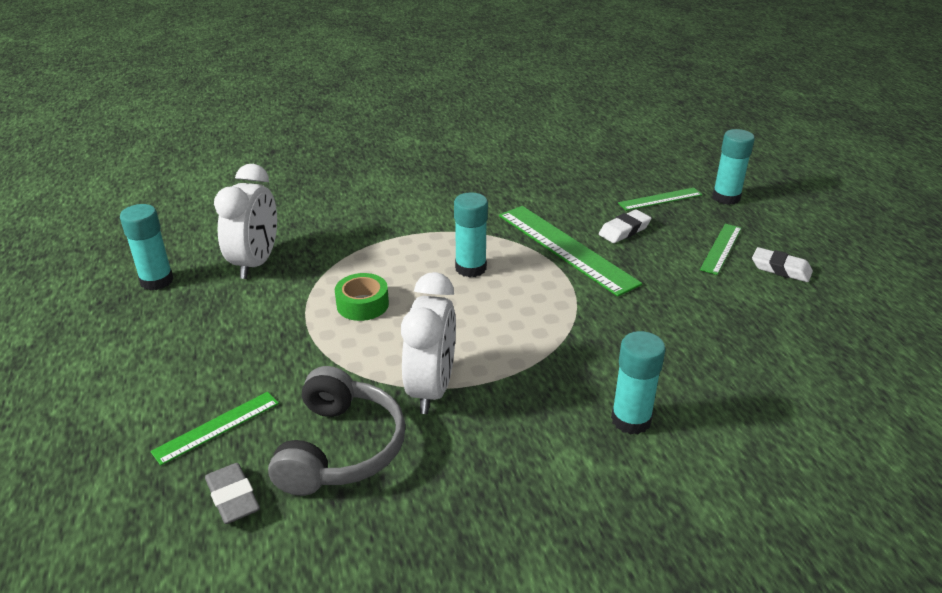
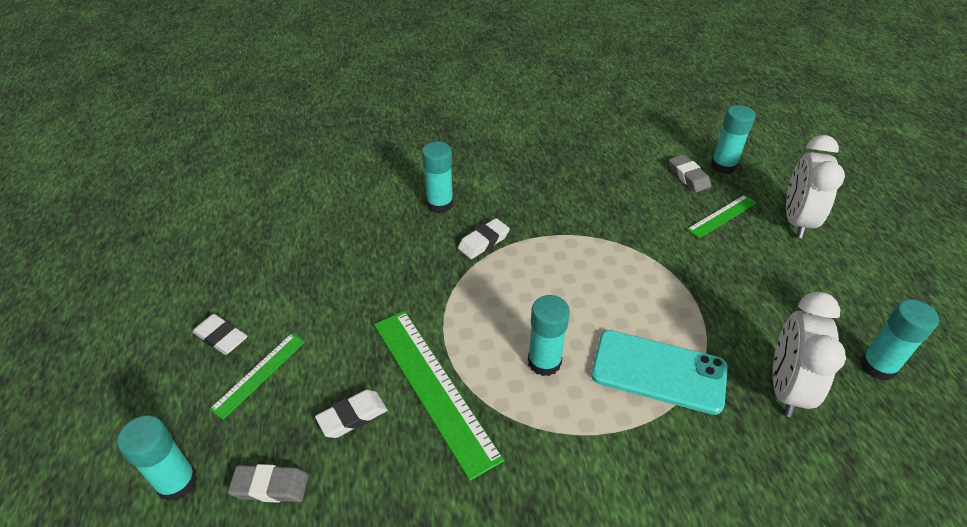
camera: 175 degrees left, 10 degrees up
grey headphones [268,366,406,496] -> none
green tape [335,273,389,321] -> none
white clock [401,272,456,414] -> white clock moved to [786,135,845,239]
green ruler [618,188,702,211] -> grey eraser [228,464,309,503]
none -> white eraser [458,218,510,259]
none -> turquoise phone [591,330,728,415]
none -> turquoise glue stick [711,105,755,174]

